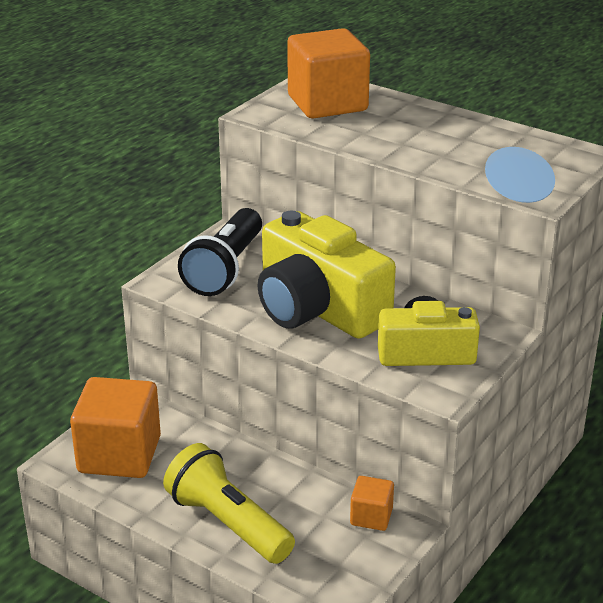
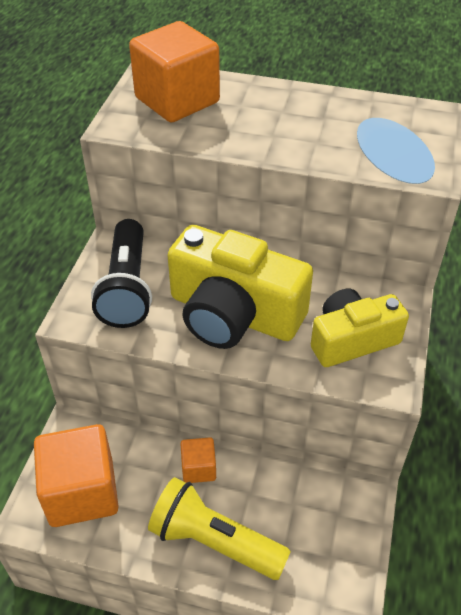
camera: 20 degrees left, 15 degrees up
orange cube [350,476,394,531] -> orange cube moved to [180,437,216,483]

